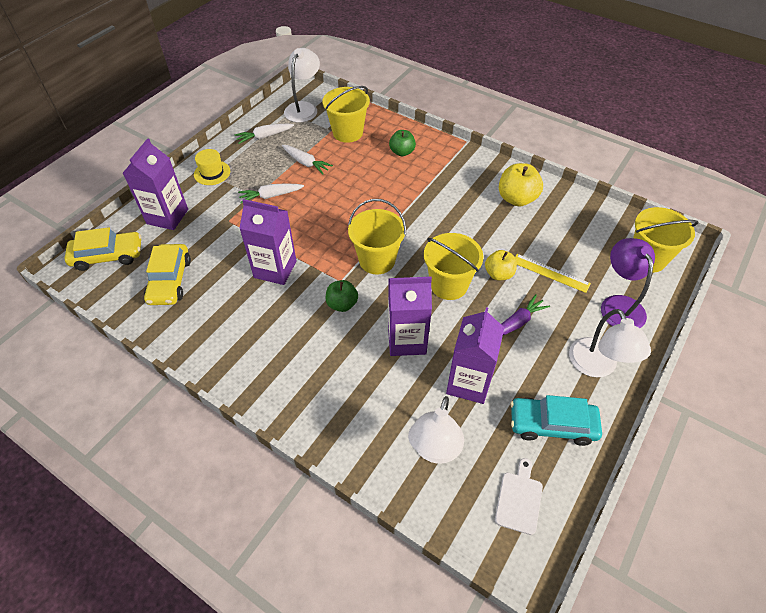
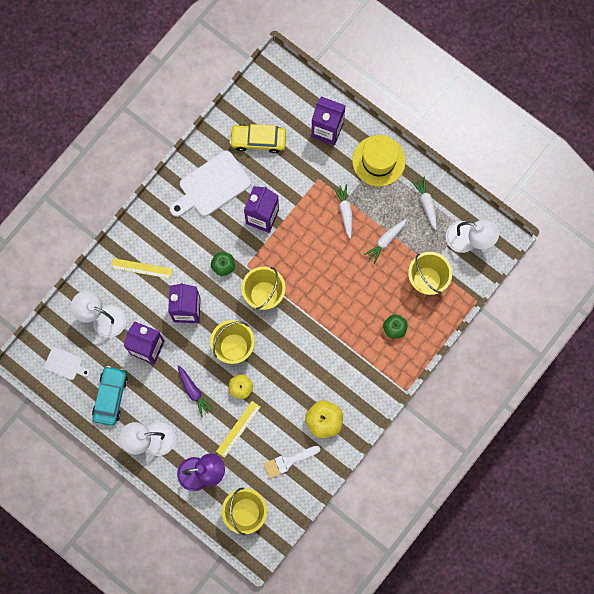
camera: 95 degrees right, 25 degrees up
yellow car [64,227,141,271] -> none
yellow hat [194,149,230,185] -> yellow hat [352,135,406,186], size x1.67
none -> yellow ruler [111,258,172,279]
none -> white cutting board [170,151,251,217]
none -> white brush [263,446,320,479]

